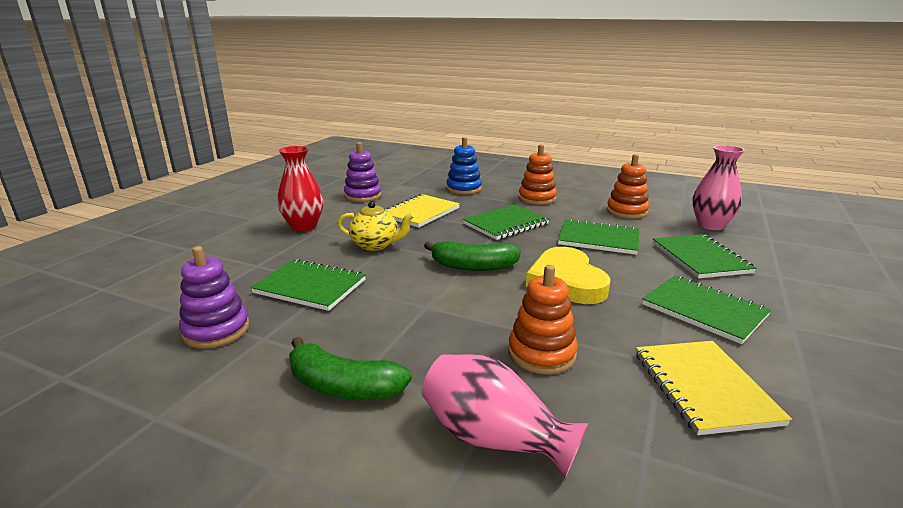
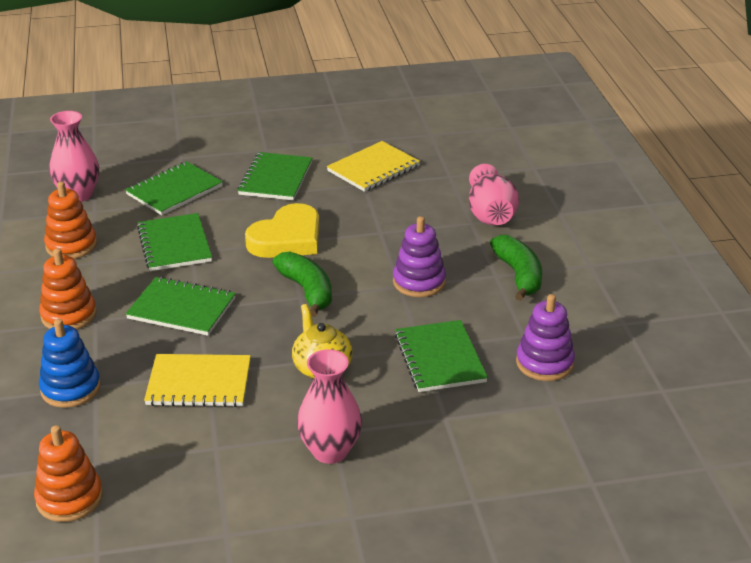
camera: 125 degrees left, 10 degrees up
red vase [277,146,323,232] -> pink vase [297,349,362,464]
purple stacking toy [344,142,382,202] -> purple stacking toy moved to [393,216,446,297]
orange stacking toy [508,265,578,374] -> orange stacking toy moved to [34,425,103,522]

